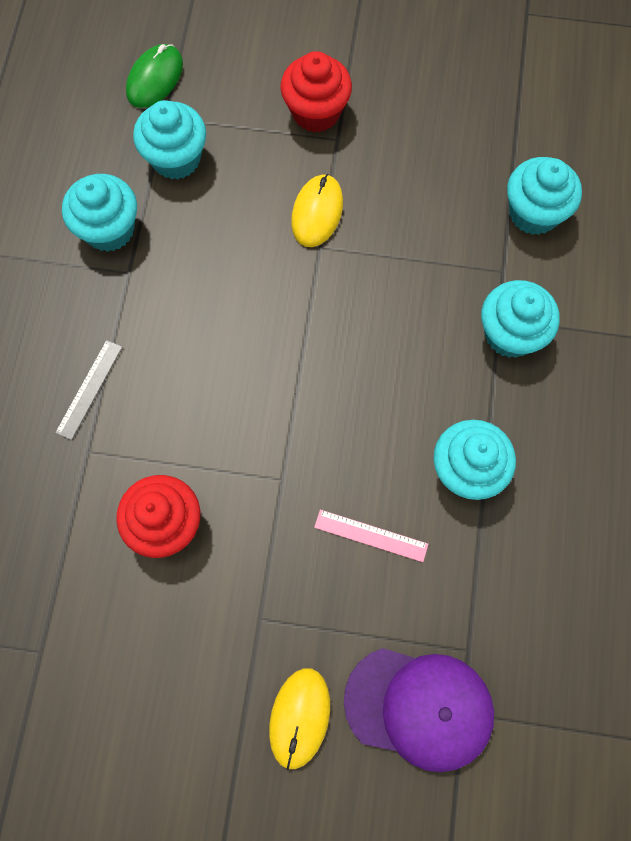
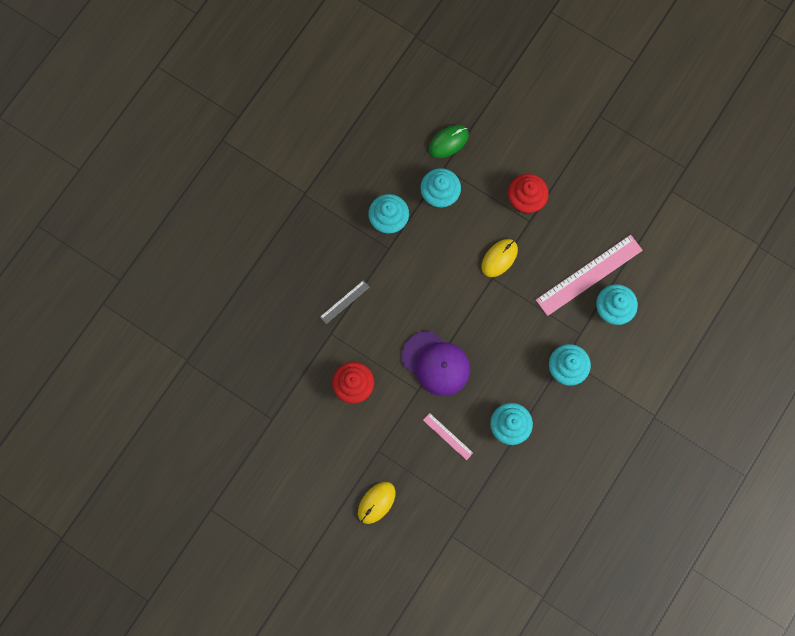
camera: 25 degrees right, 5 degrees up
purple cap [344,648,494,772] -> purple cap moved to [402,331,470,396]
none -> pink ruler [536,235,643,316]

